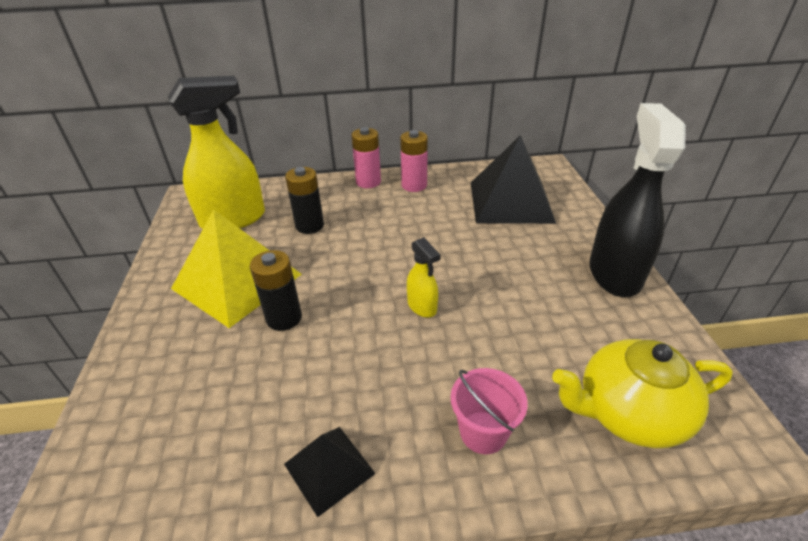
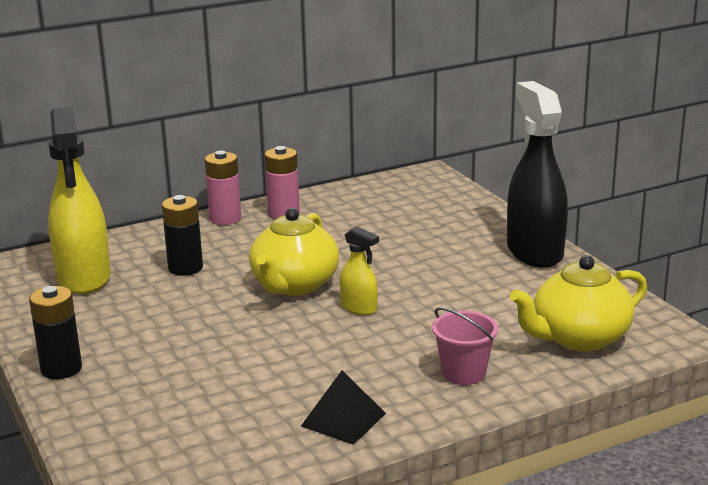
camera: 20 degrees left, 15 degrees down
yellow spray bottle [168,76,265,228] -> yellow spray bottle turned 120 degrees clockwise [48,107,111,294]
yellow pyramid [171,209,302,328] -> none
black battery [250,250,302,331] -> black battery moved to [29,286,82,379]
black pyramid [471,135,556,224] -> none
none -> yellow teapot [249,208,339,296]

